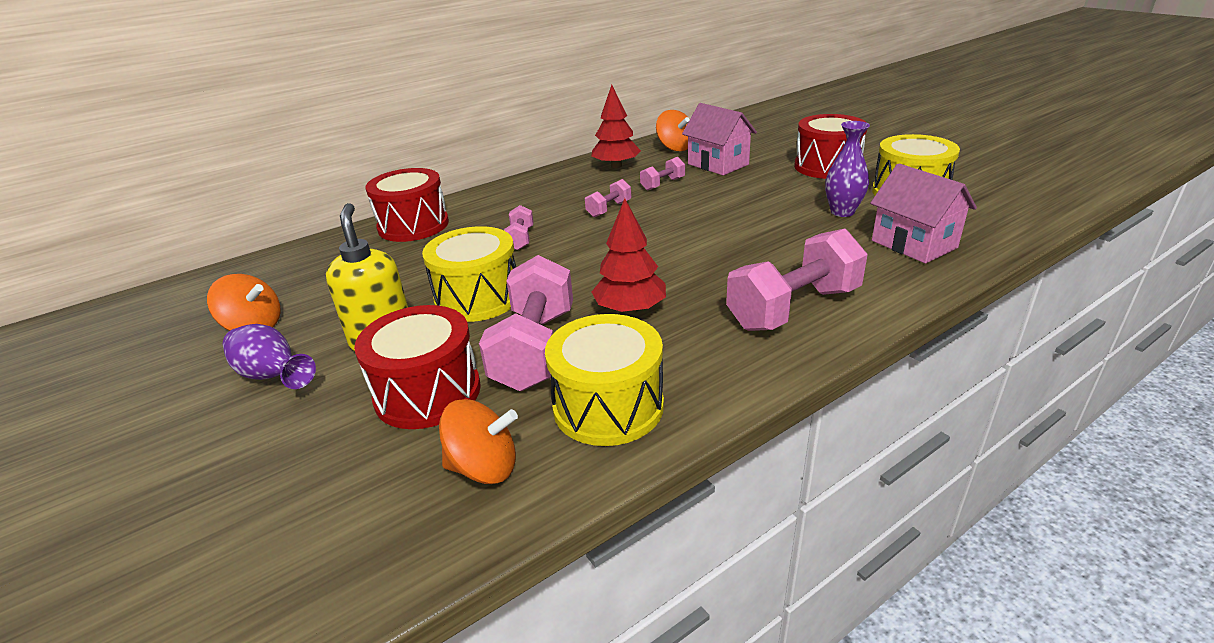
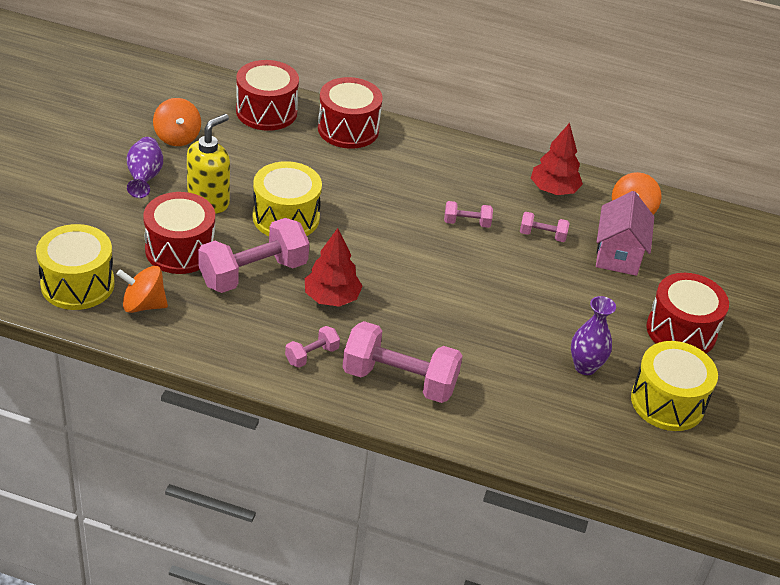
camera: 45 degrees right, 10 degrees up
orange spinning top [439,399,518,484] -> orange spinning top turned 135 degrees clockwise [116,266,168,313]
pink dumbbell [504,205,534,250] -> pink dumbbell moved to [285,326,340,368]
yellow drum [545,314,664,446] -> yellow drum moved to [36,224,115,310]
pink house [870,164,977,264] -> none
none -> red drum [236,60,299,131]

